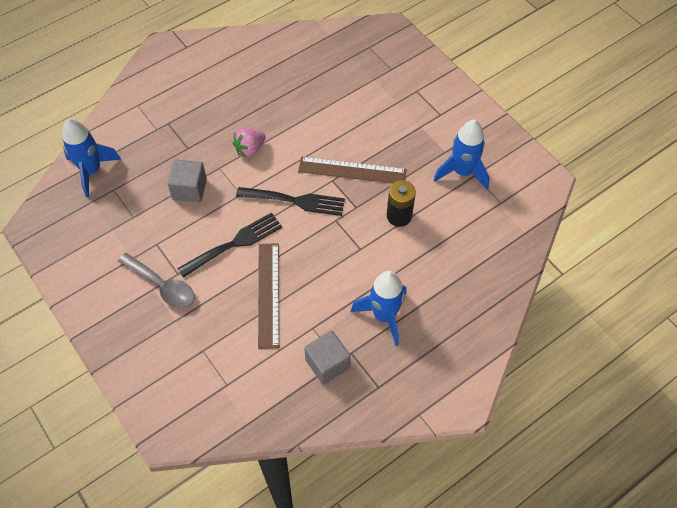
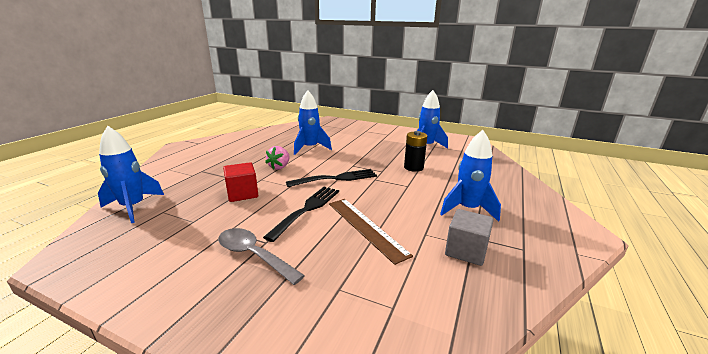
camera: 30 degrees left, 35 degrees down
grey spoon [118,253,195,308] -> grey spoon turned 150 degrees counterclockwise [218,228,305,285]
grey cube [167,159,207,203] -> red cube [223,162,258,202]
brown ruler [298,157,407,183] -> none
none -> blue rocket [294,90,332,155]

